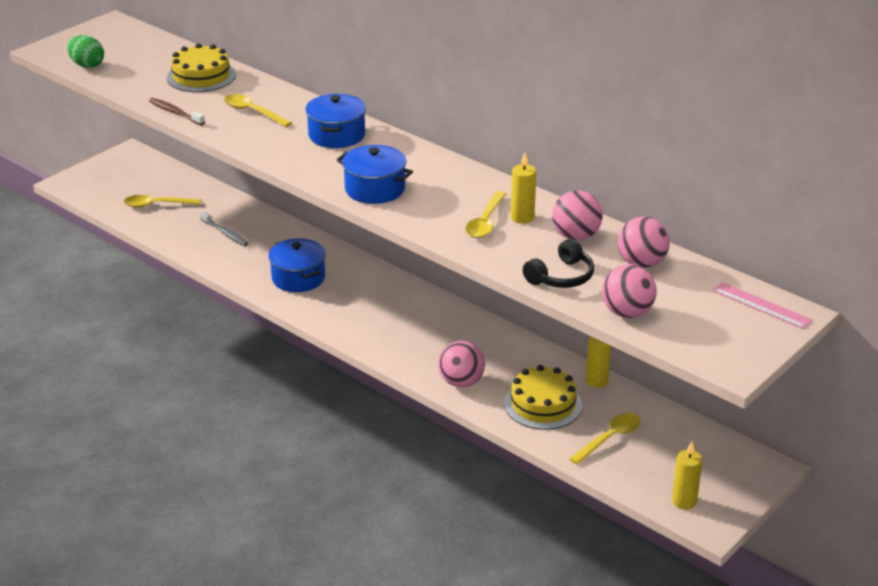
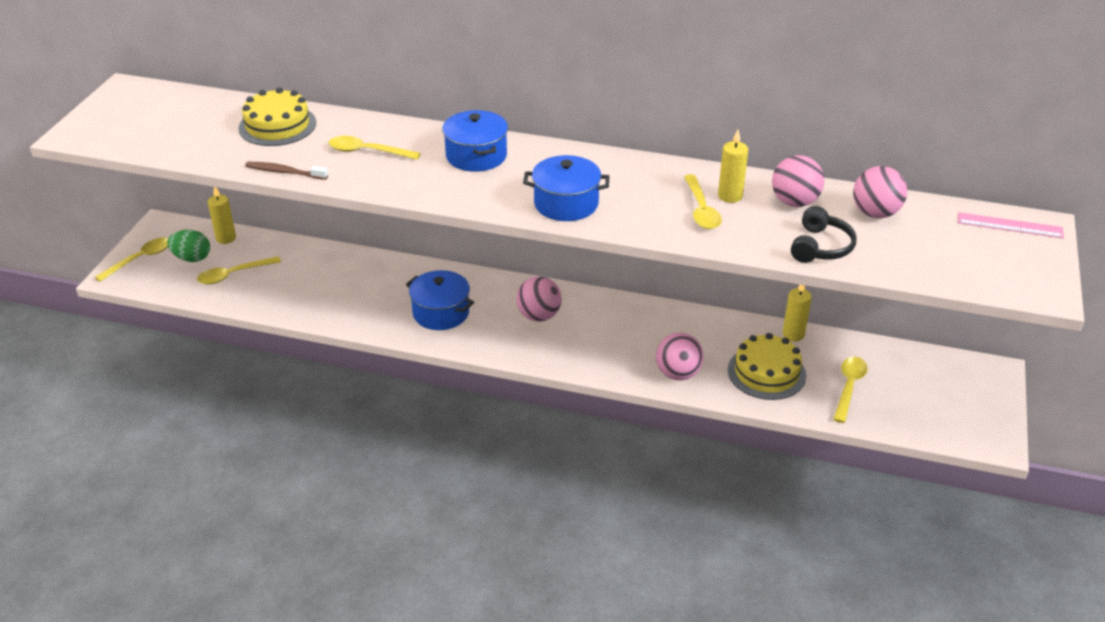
camera: 25 degrees left, 5 degrees up
green egg [67,35,104,68] -> green egg moved to [167,230,210,262]
grey toothbrush [200,211,249,246] -> none
pink ball [602,264,657,318] -> pink ball moved to [516,276,562,322]
yellow candle [672,441,703,510] -> yellow candle moved to [208,187,236,244]
none -> yellow spoon [95,237,168,282]

